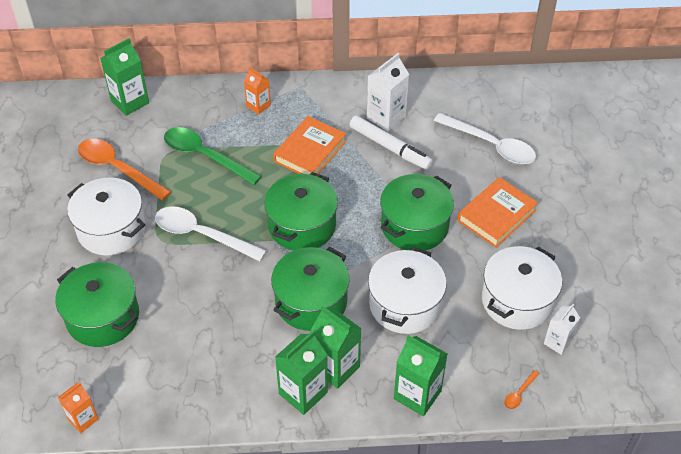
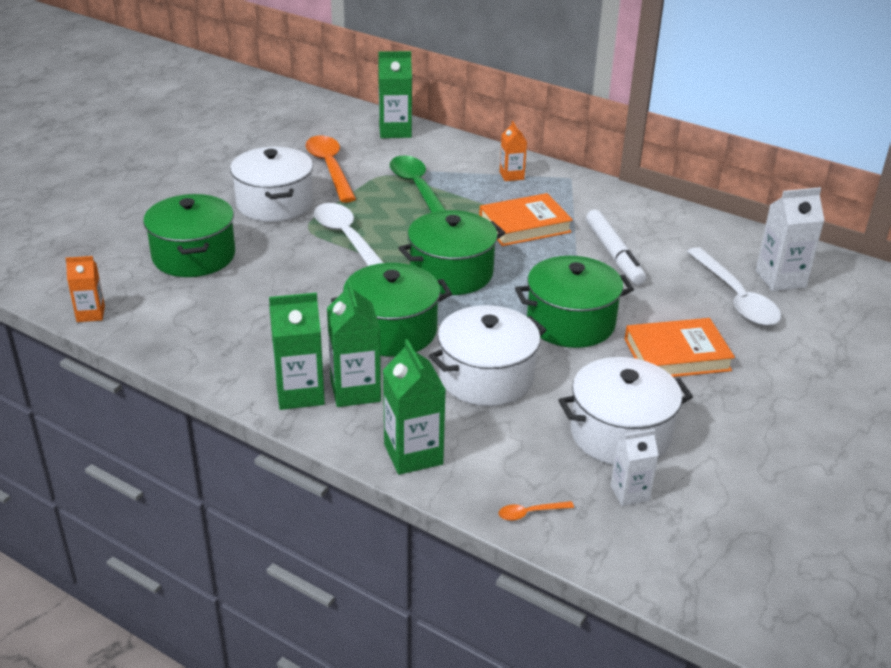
camera: 35 degrees right, 15 degrees down
white carton [367,53,409,132] -> white carton moved to [755,187,825,291]

